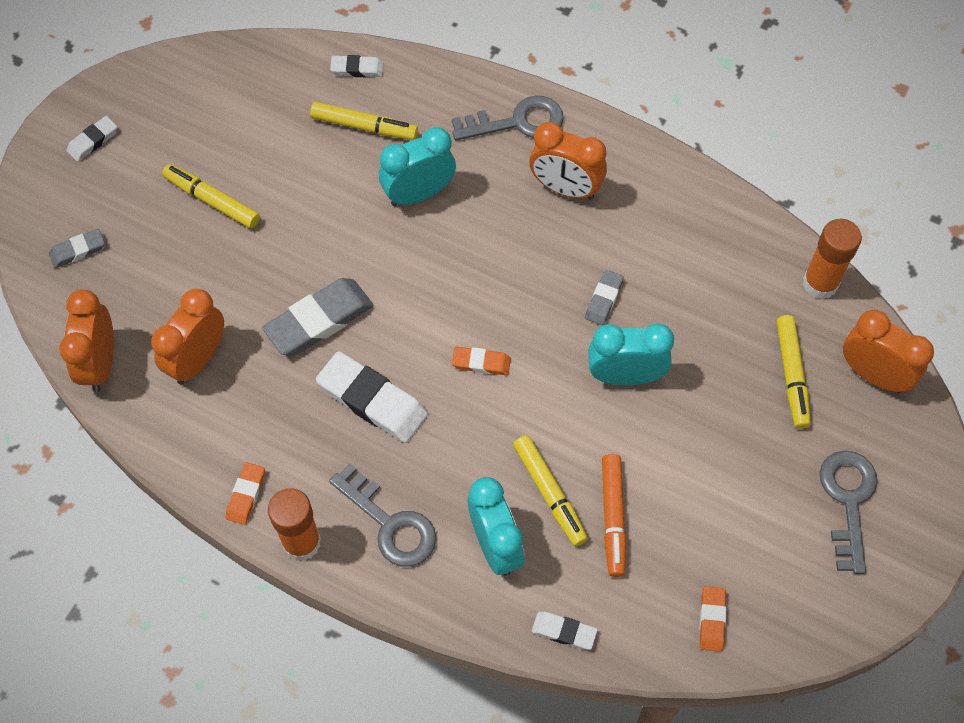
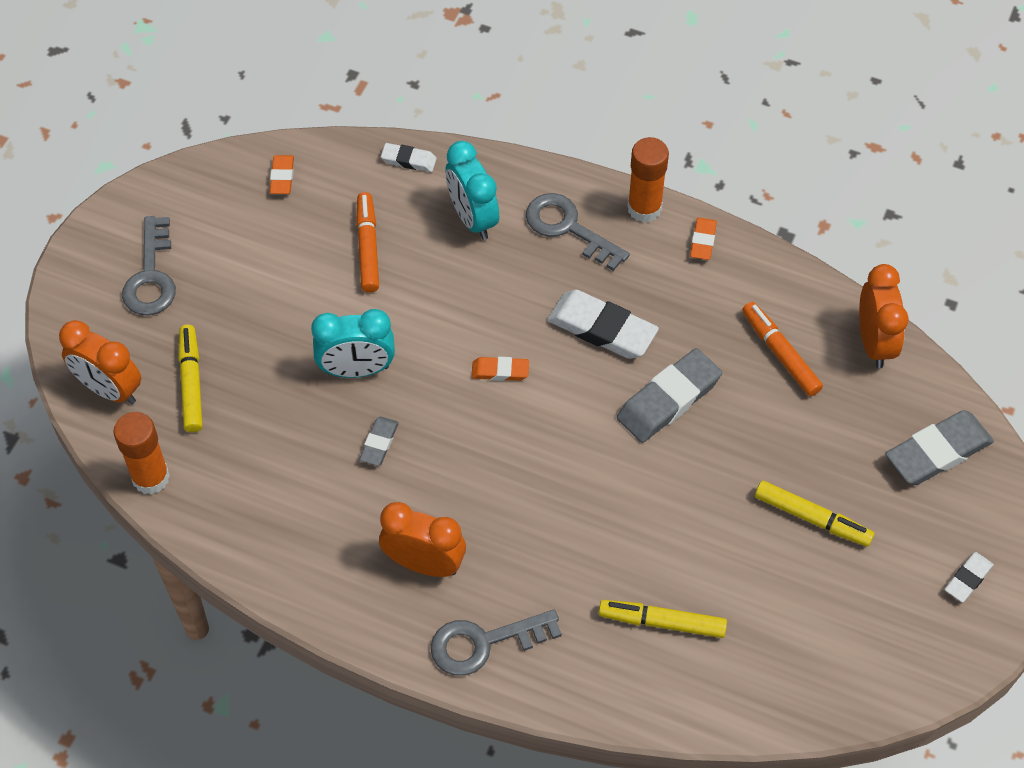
camera: 175 degrees right, 5 degrees down
grey eraser [49,229,105,268] -> grey eraser [885,410,994,485], size x1.91
orange clock [151,289,224,384] -> orange marker [742,302,823,396]
white eraser [330,55,384,77] -> none
turquoise clock [379,127,456,206] -> none
yellow marker [513,435,588,546] -> none

